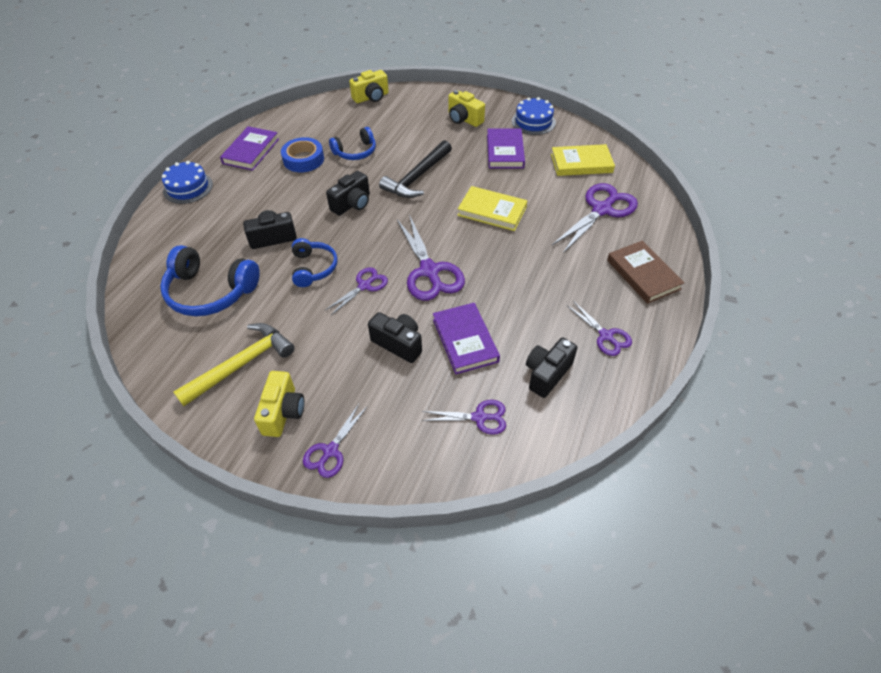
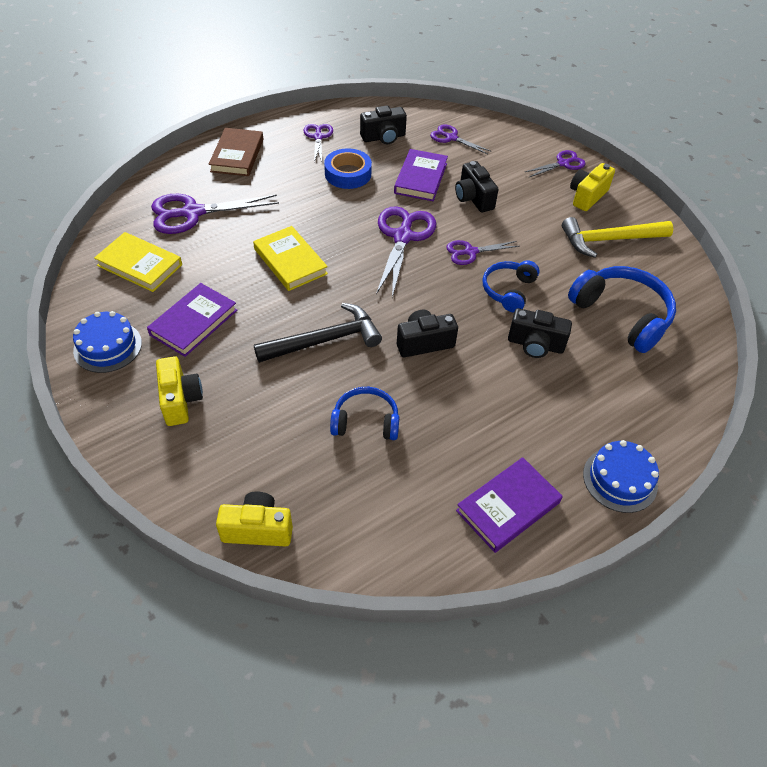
camera: 150 degrees left, 0 degrees up
blue tape [281,137,324,172] -> blue tape moved to [324,149,372,189]

